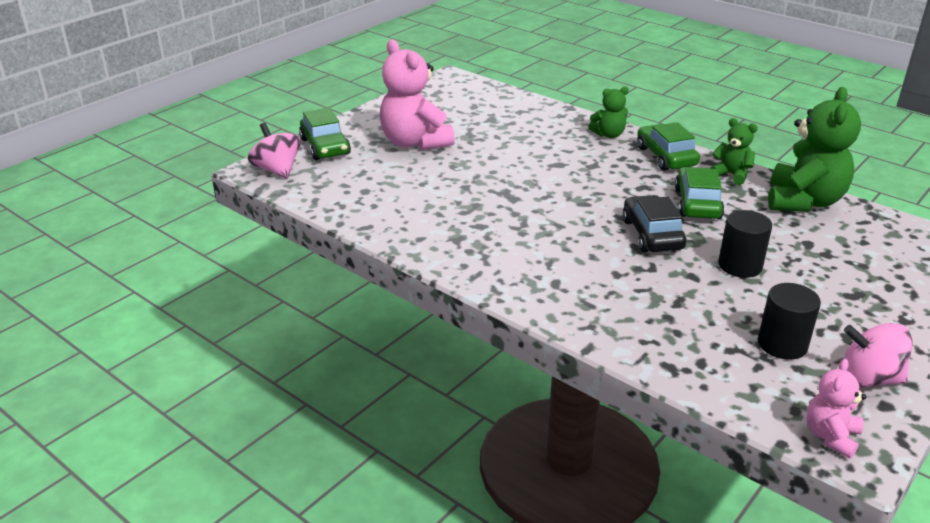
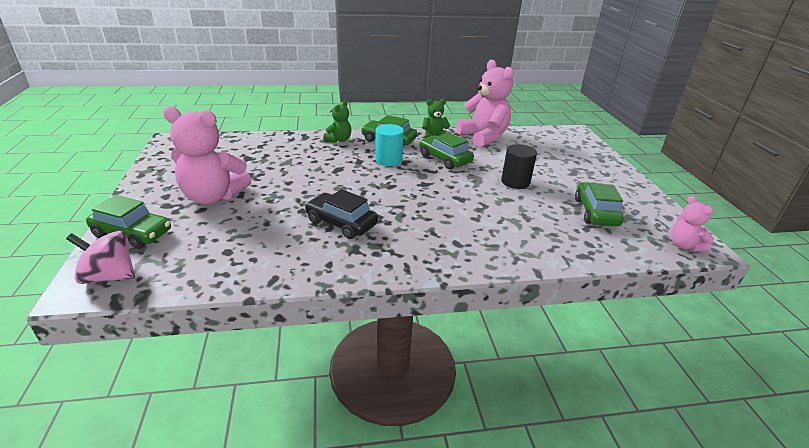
camera: 50 degrees left, 0 degrees up
black car [622,195,686,252] -> black car moved to [305,189,378,239]
black cylinder [758,283,821,360] -> green car [575,182,624,226]
green teddy bear [768,87,861,212] -> pink teddy bear [457,59,514,147]
pink spinning top [843,323,913,387] -> none
none -> turquoise cylinder [375,124,404,166]

